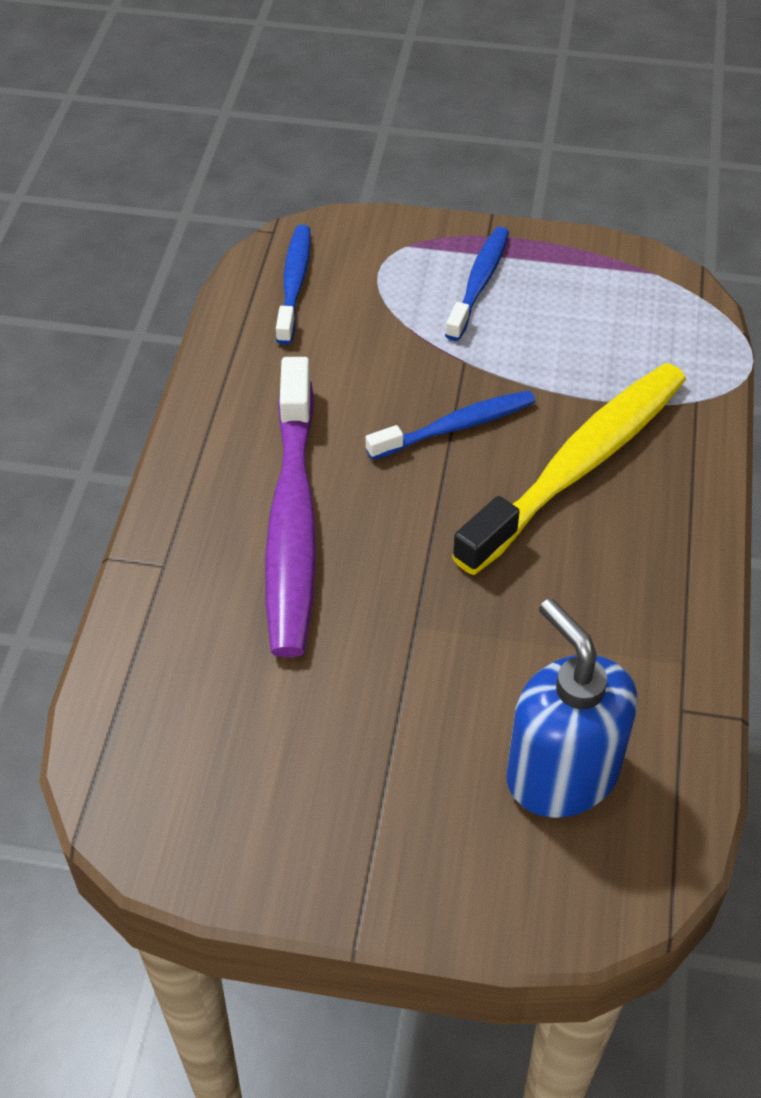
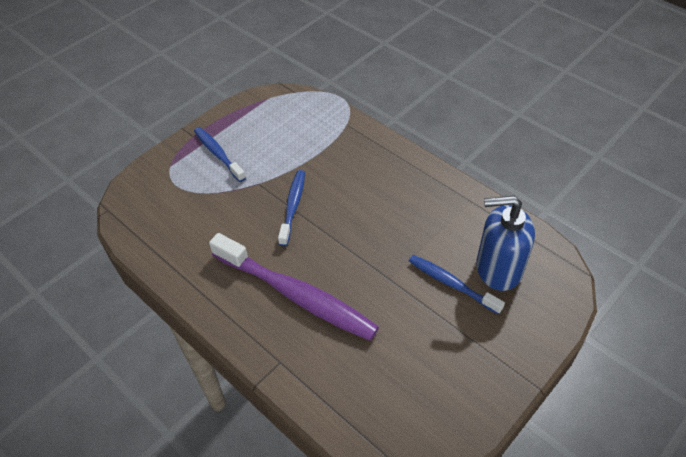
camera: 55 degrees left, 0 degrees up
blue toothbrush [276,225,311,345] -> blue toothbrush moved to [409,255,505,315]
yellow toothbrush [452,363,686,575] -> none

